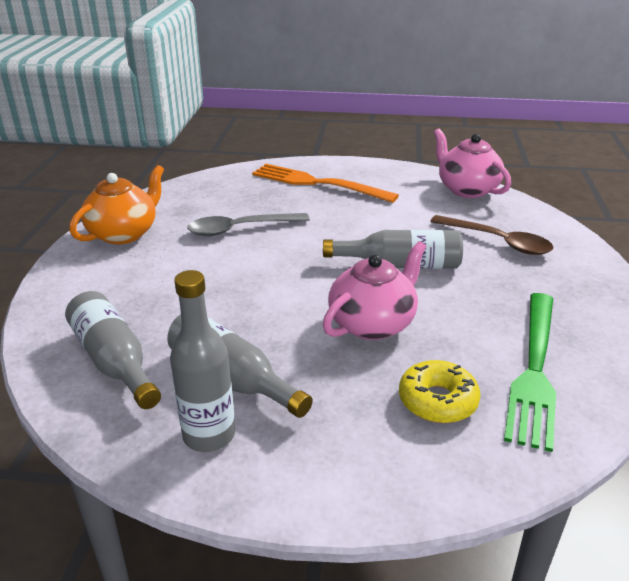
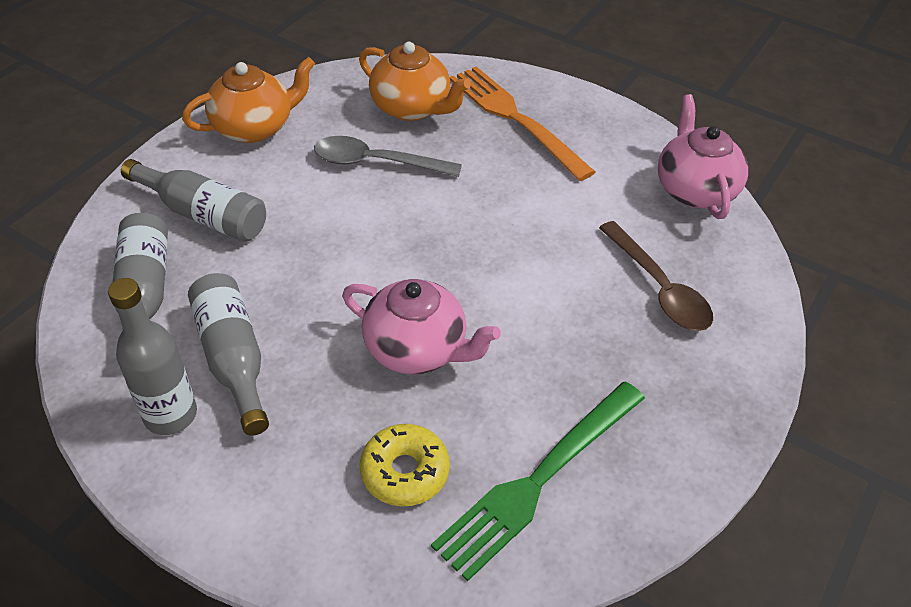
camera: 25 degrees right, 15 degrees up
pink teapot [322,241,426,340] -> pink teapot turned 45 degrees clockwise [342,279,501,374]
grey bottle [323,230,463,269] -> grey bottle moved to [121,159,266,242]
none -> orange teapot [359,42,471,121]

